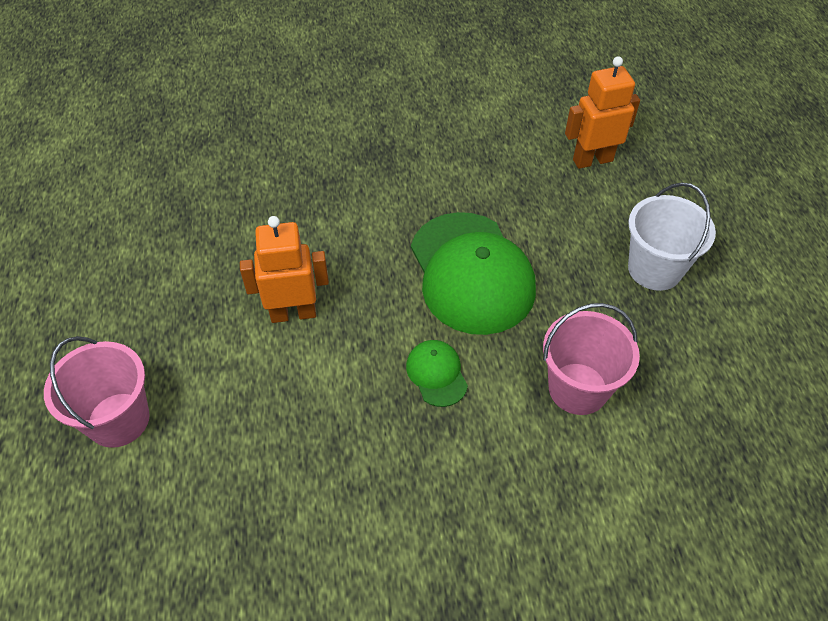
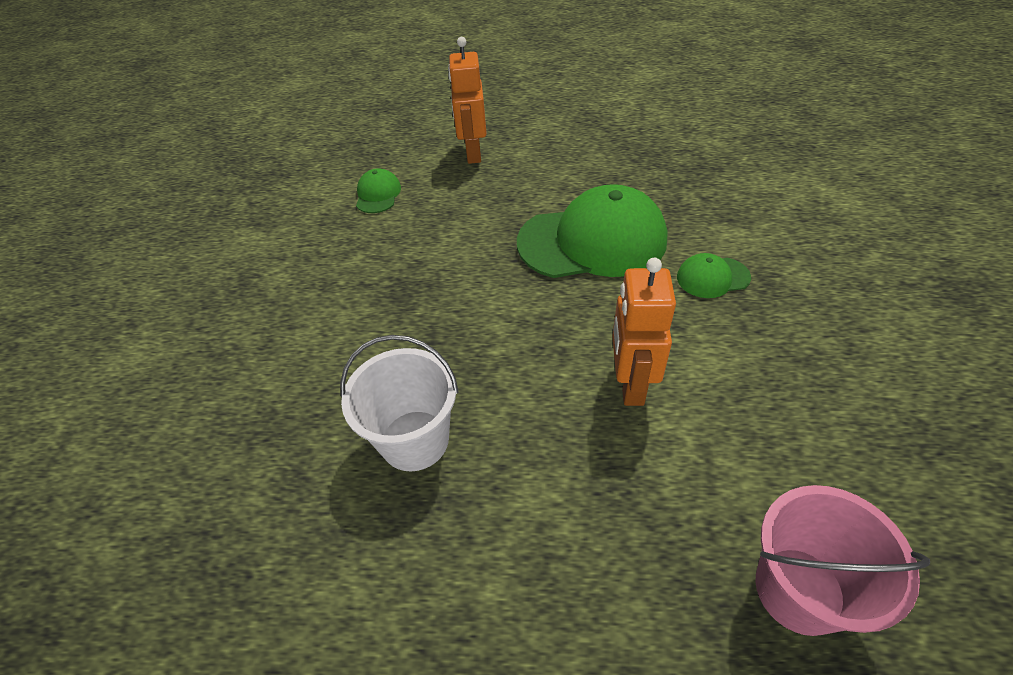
camera: 75 degrees left, 5 degrees down
pink bucket [543,303,640,415] -> none
white bucket [628,182,716,291] -> white bucket moved to [340,335,459,471]
none -> green cap [356,168,401,213]

